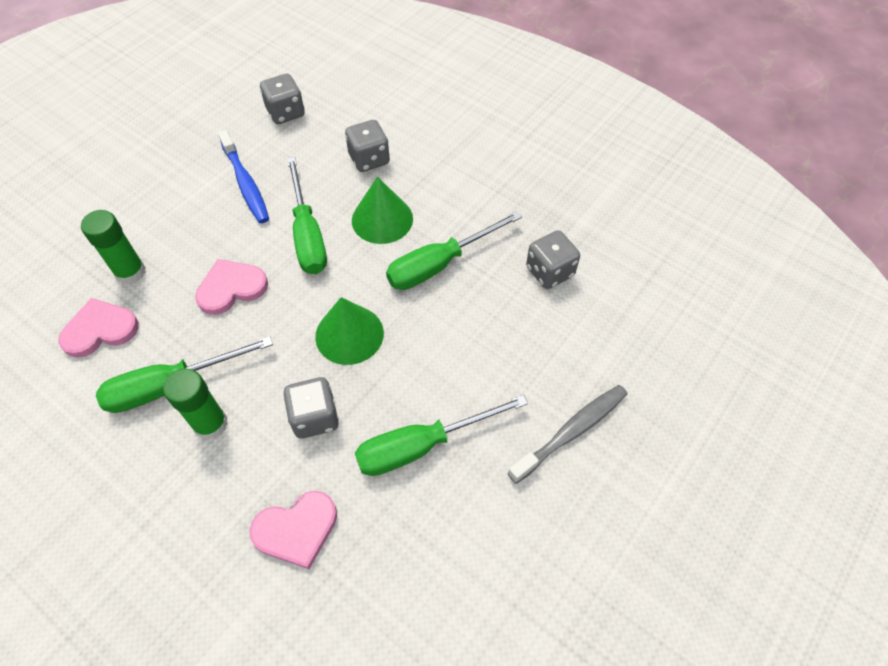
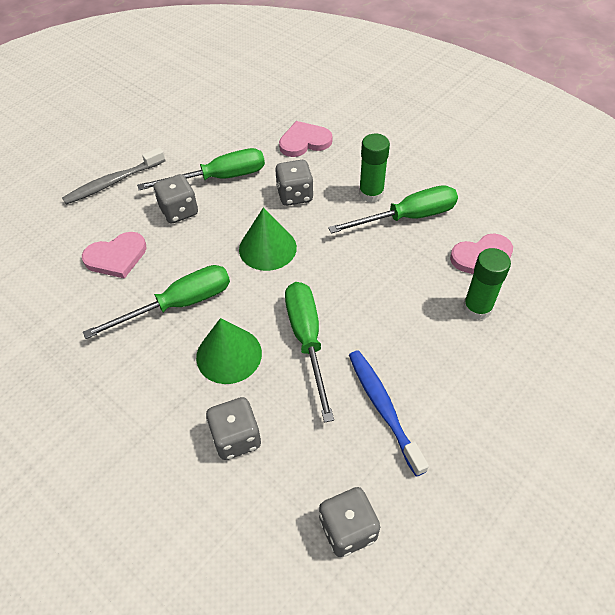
camera: 175 degrees left, 5 degrees down
pink heart [195,259,268,315] -> pink heart moved to [82,232,147,279]
grey dice [526,230,580,289] -> grey dice moved to [154,174,198,224]

